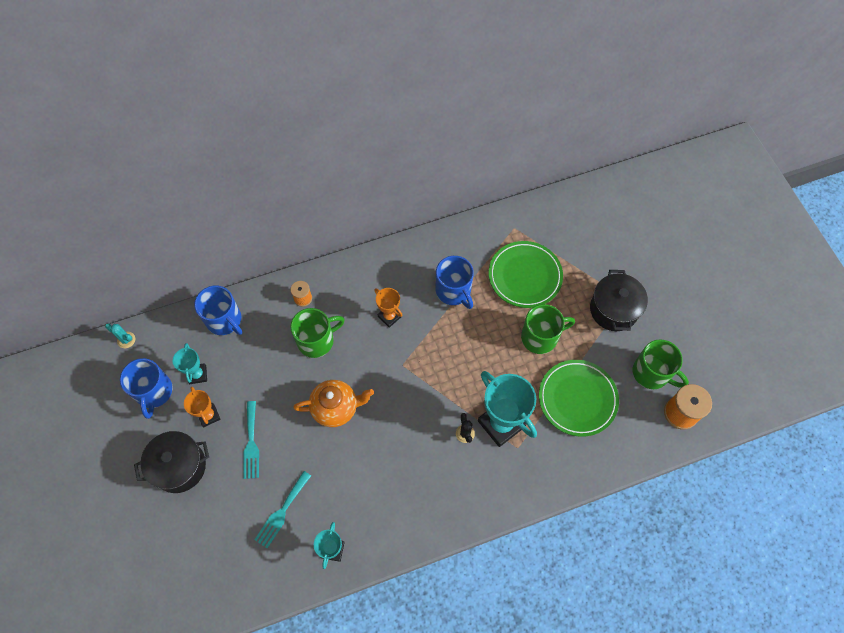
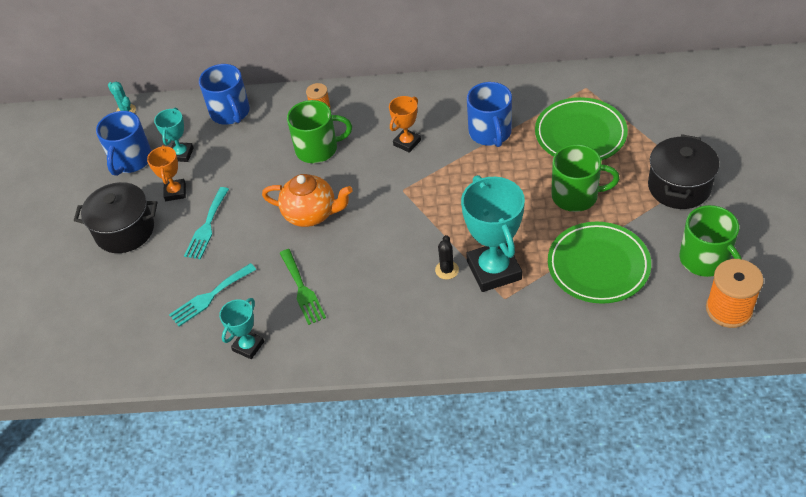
camera: 25 degrees right, 15 degrees down
orange trophy [374,288,403,328] -> orange trophy turned 60 degrees clockwise [389,96,421,153]
none -> green fork [280,249,326,325]

